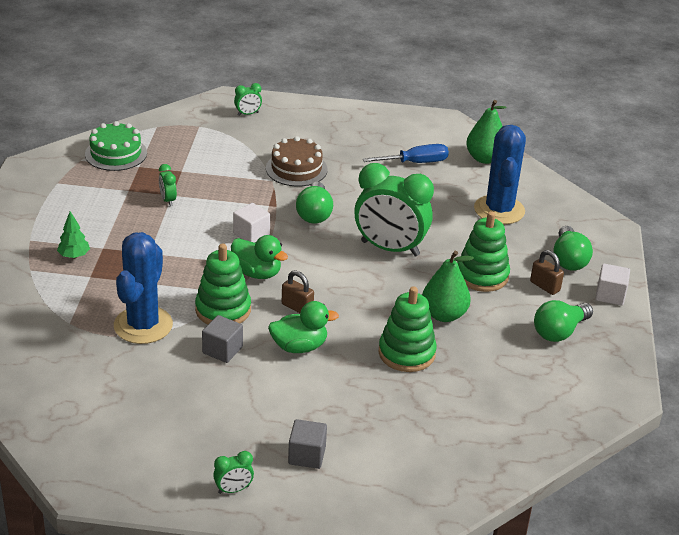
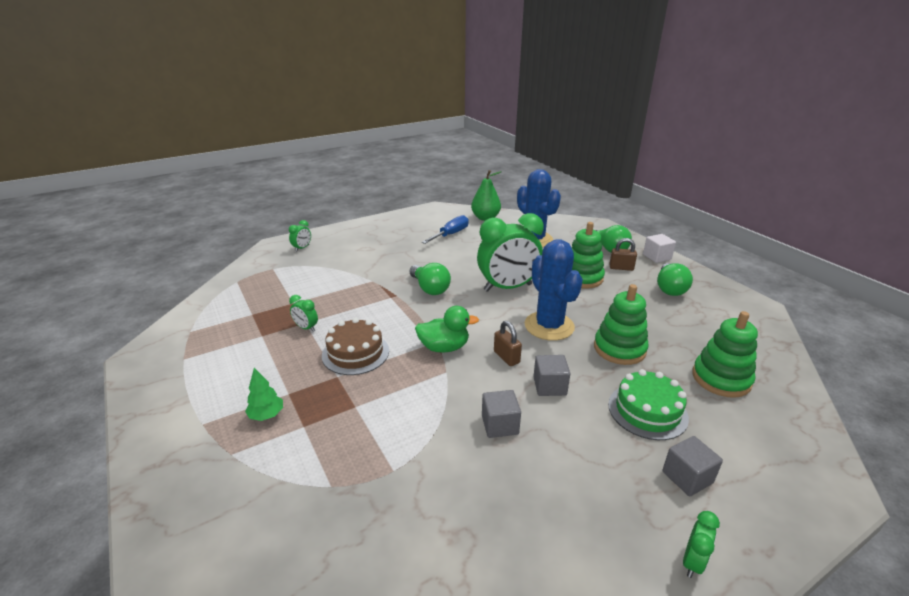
camera: 35 degrees left, 5 degrees down
green cake [85,121,147,171] -> green cake moved to [608,369,689,440]
blue cactus [114,232,173,344] -> blue cactus moved to [525,240,583,341]
green stacking toy [195,244,251,324] -> green stacking toy moved to [692,311,758,398]
white cube [233,203,270,243] -> none
brown cake [266,136,328,187] -> brown cake moved to [322,318,389,375]
green duck [268,301,339,353] -> grey cube [533,355,570,396]
brown padlock [282,270,314,313] -> brown padlock turned 60 degrees clockwise [494,321,522,366]
green pear [422,251,474,322] -> none

